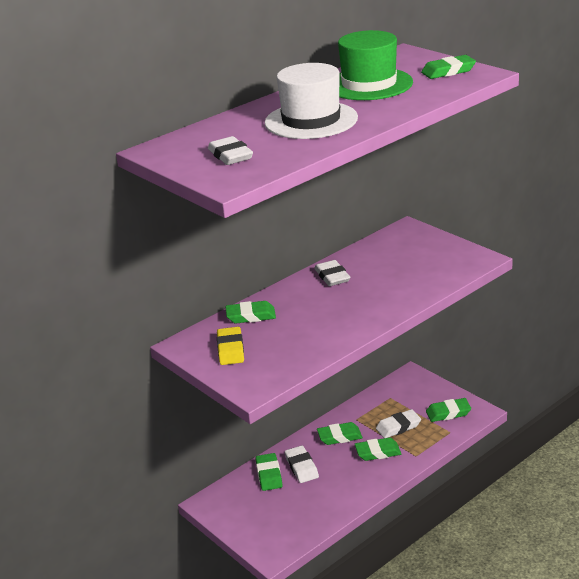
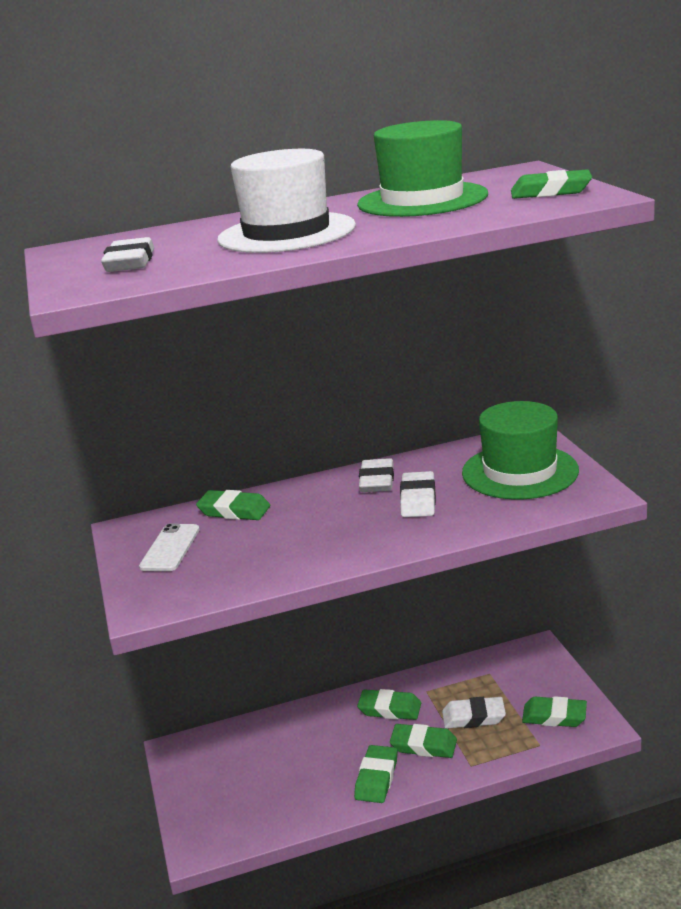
camera: 25 degrees right, 5 degrees down
yellow eraser [217,327,244,365] -> white phone [139,524,200,571]
green eraser [255,453,283,491] -> green eraser moved to [354,745,398,803]
white eraser [285,445,319,483] -> white eraser moved to [400,471,436,517]
none -> green hat [462,401,579,500]

